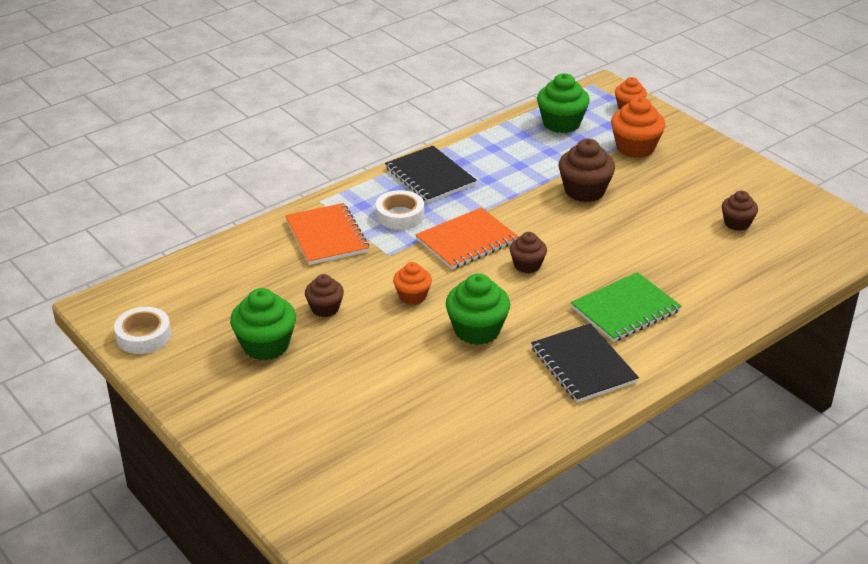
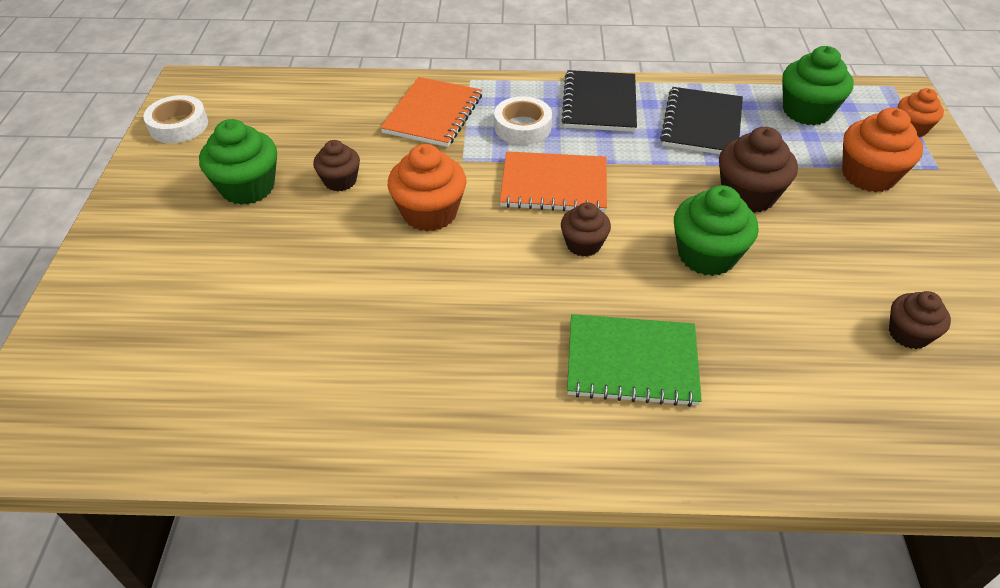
camera: 40 degrees right, 10 degrees up
orange cupcake [393,262,432,305] -> orange cupcake [388,144,466,231], size x1.61
green cupcake [446,273,510,345] -> green cupcake moved to [674,185,758,276]
black notebook [531,323,639,403] -> black notebook moved to [660,87,743,154]

